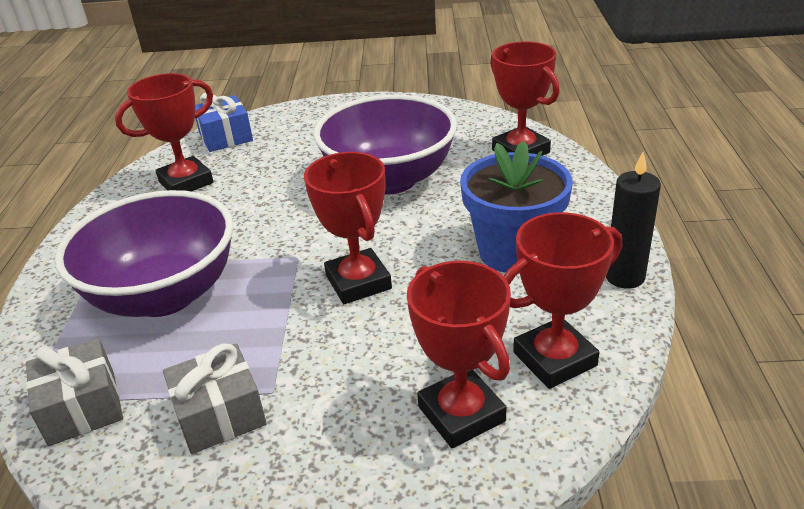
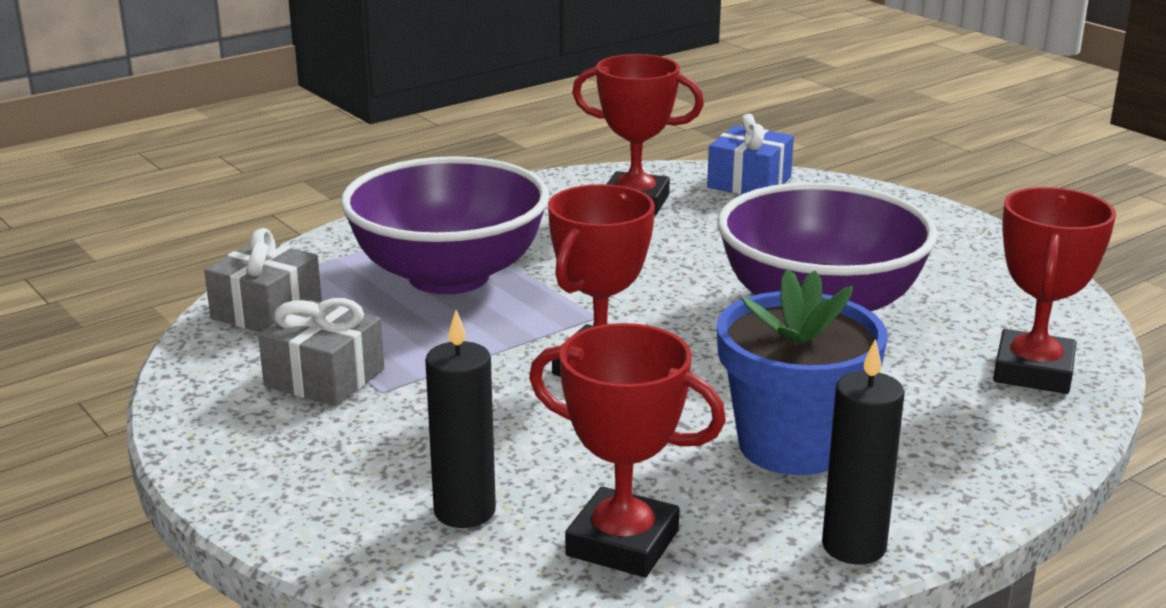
camera: 50 degrees right, 10 degrees down
red trophy [407,261,511,448] -> black candle [425,310,496,528]

